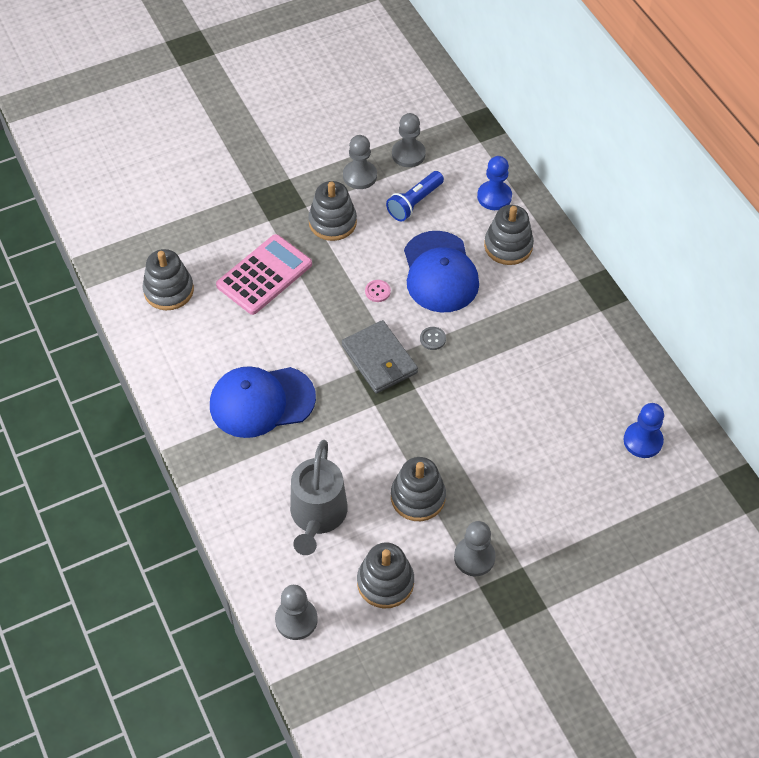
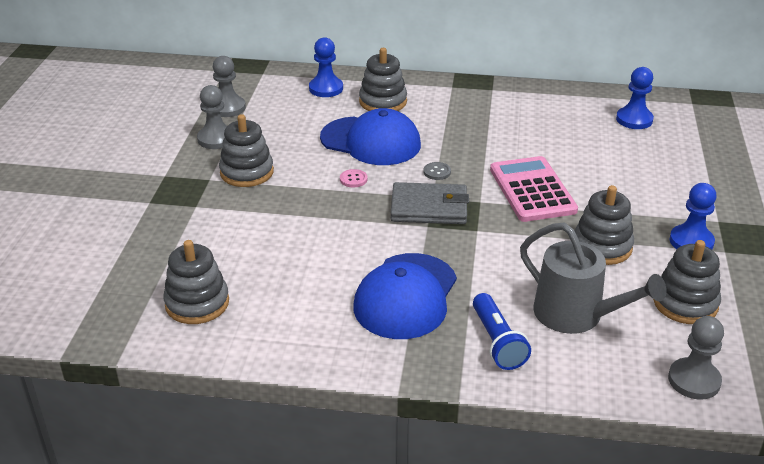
camera: 55 degrees left, 20 degrees down
pink calculator [216,234,312,315] -> pink calculator moved to [490,156,578,222]
blue flashlight [386,171,444,221] -> blue flashlight moved to [473,293,531,370]
grey pawn [454,521,496,576] -> blue pawn [670,183,717,250]

